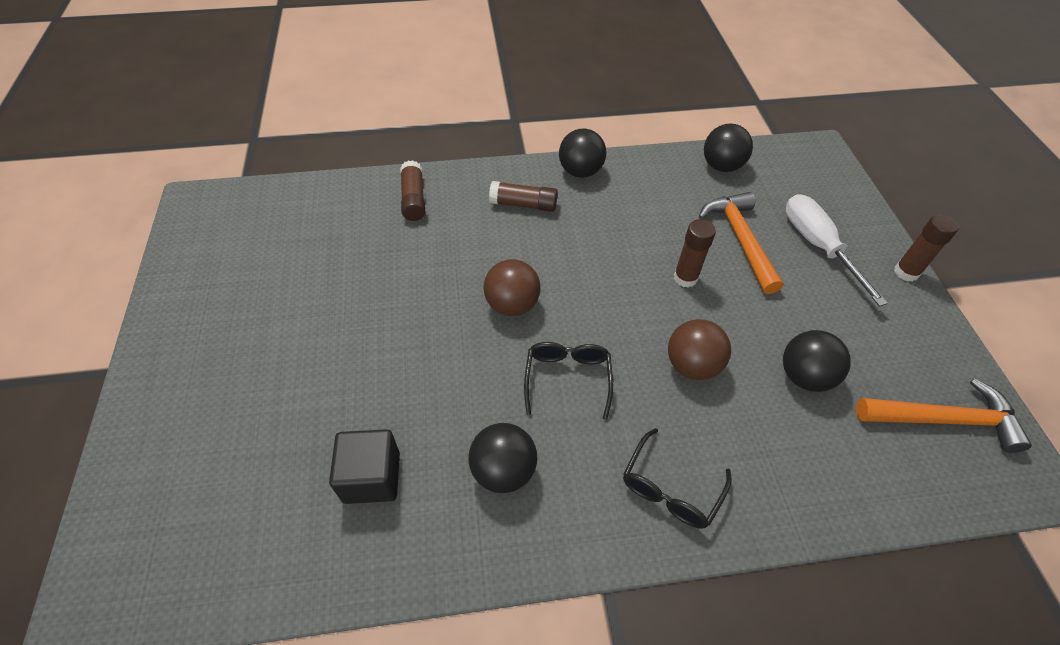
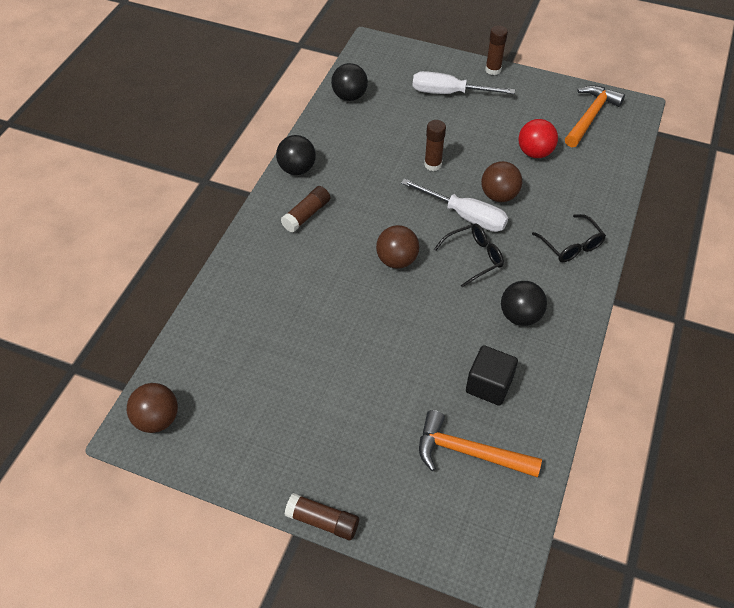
camera: 60 degrees left, 0 degrees up
brown glue stick [400,160,425,221] -> brown glue stick moved to [284,493,359,540]
black glasses [524,342,613,420] -> black glasses turned 120 degrees clockwise [434,223,504,288]
orange hammer [699,192,783,294] -> orange hammer moved to [419,410,542,477]
black ball [783,330,851,392] -> red ball [519,119,558,158]
none -> brown ball [127,383,178,433]
none -> white screwdriver [401,178,508,232]

